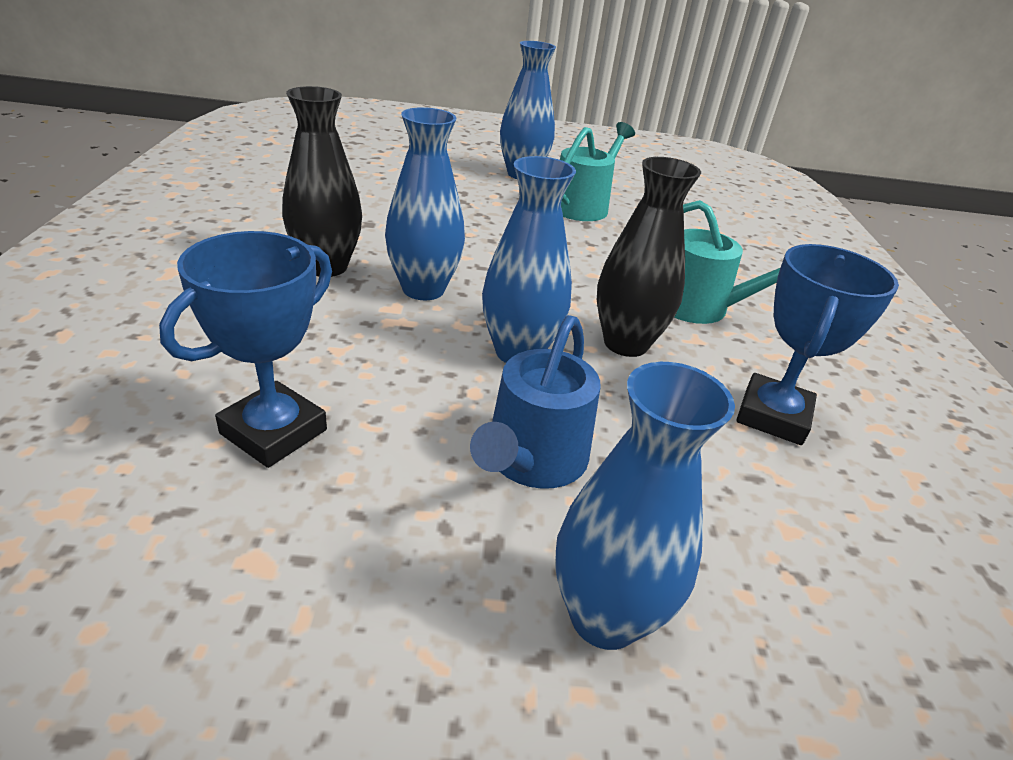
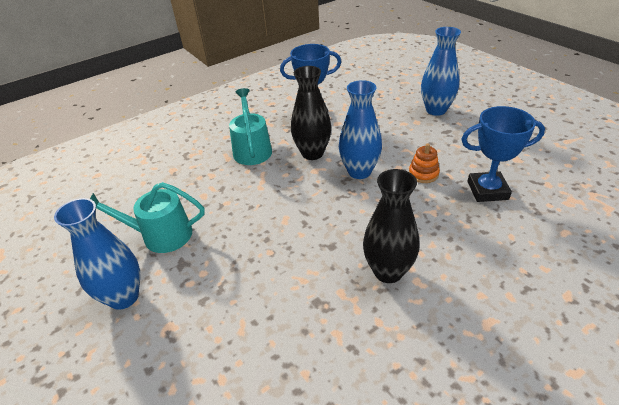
camera: 120 degrees left, 5 degrees up
blue vase [385,107,465,300] -> none
blue watering can [470,315,600,489] -> none
none -> orange stacking toy [409,144,440,183]

